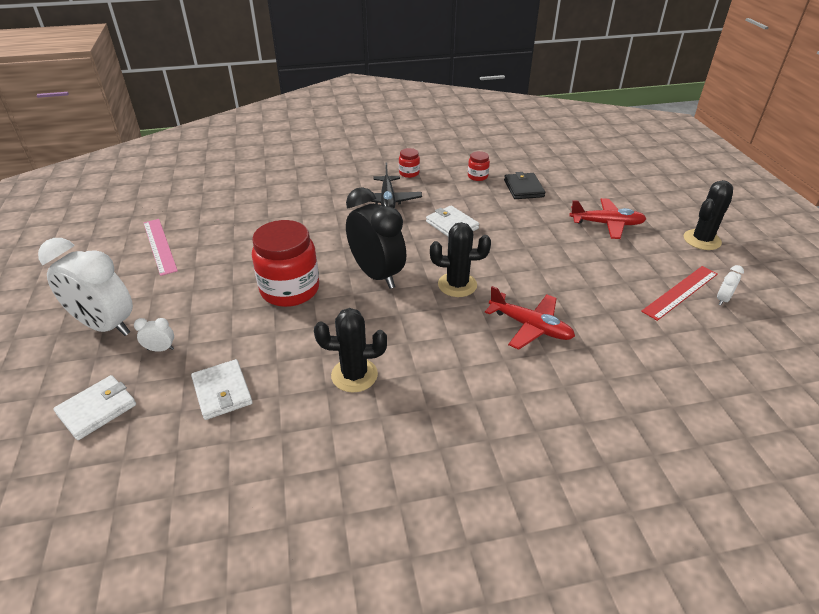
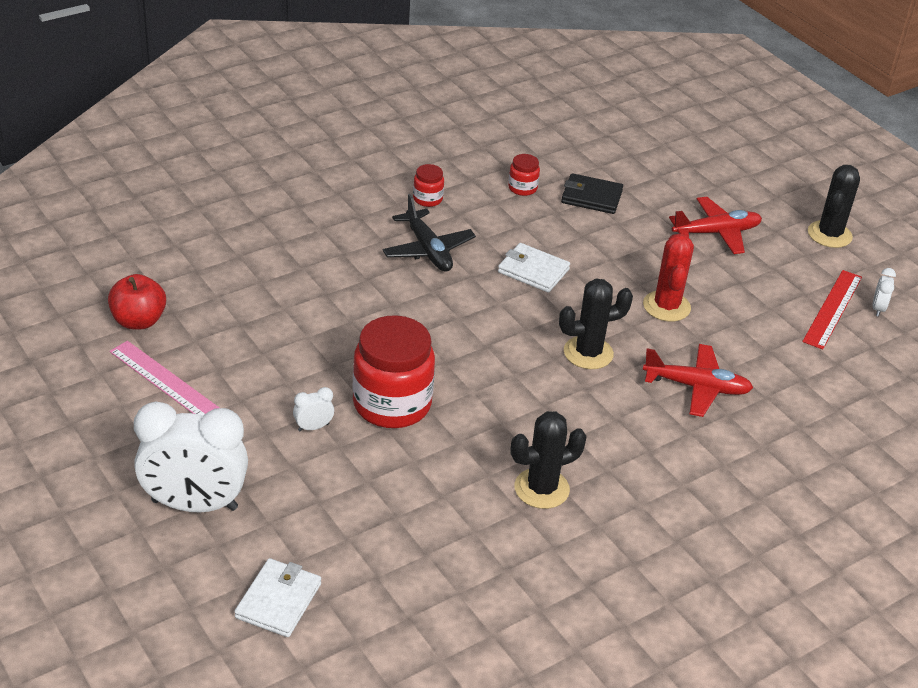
camera: 25 degrees left, 0 degrees up
white clock [134,318,174,352] -> white clock moved to [293,387,334,431]
white wallet [191,359,252,420] -> none
black clock [346,187,406,289] -> none
black wallet [504,172,546,199] -> black wallet turned 45 degrees counterclockwise [561,173,623,214]
none -> red apple [108,274,166,330]
none -> red cactus [643,234,694,322]

